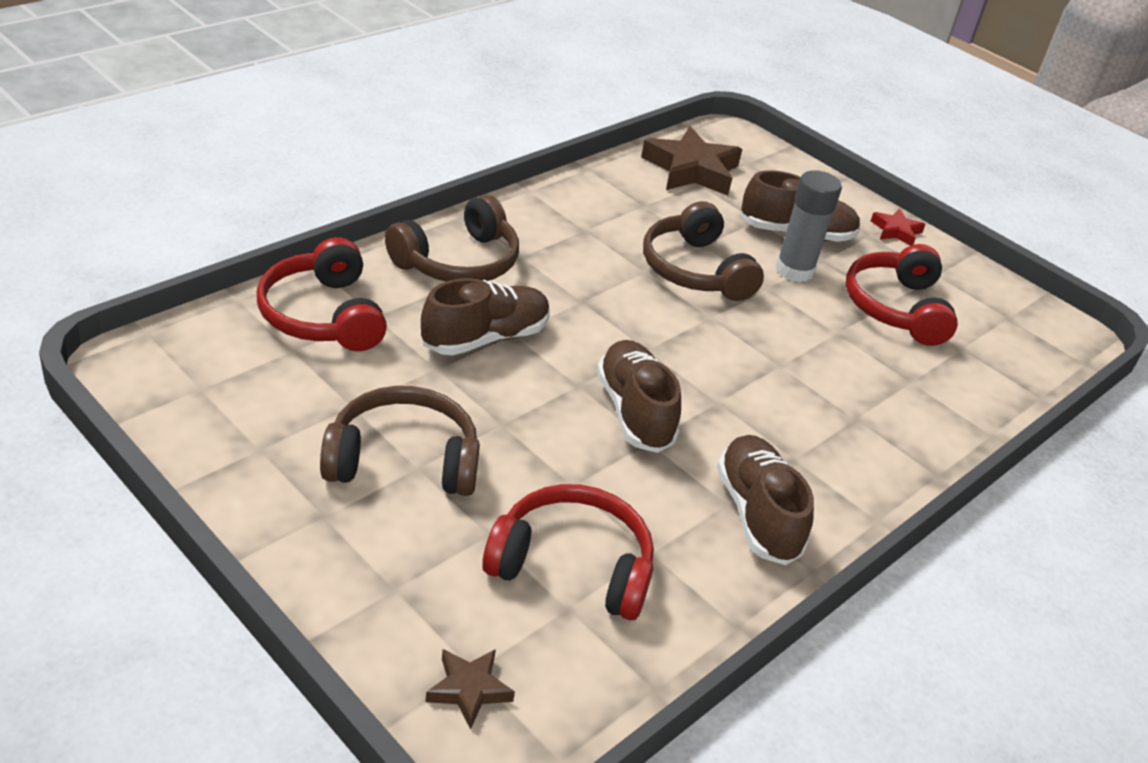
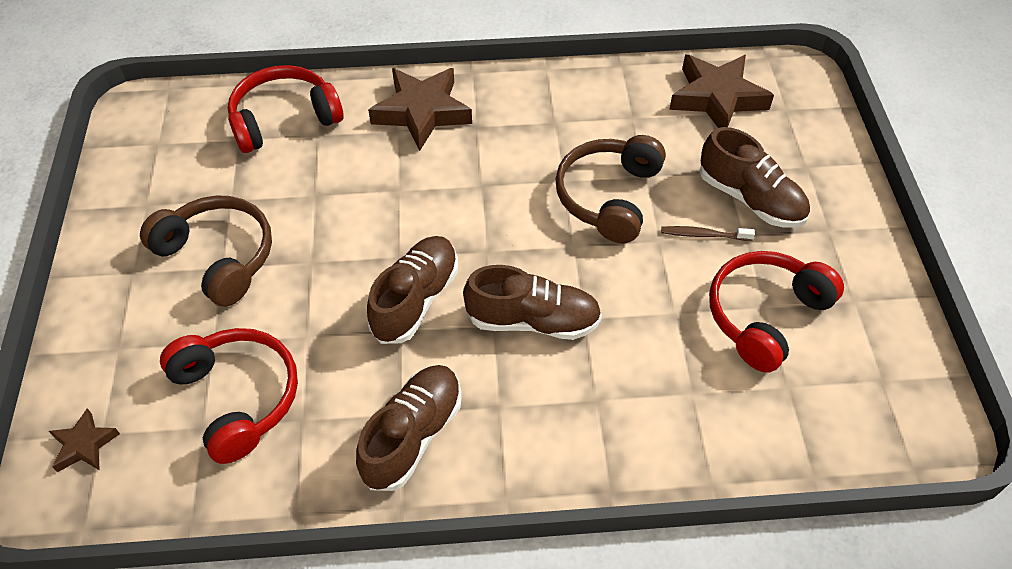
camera: 45 degrees right, 15 degrees up
red headphones [257,237,387,351] -> red headphones turned 45 degrees clockwise [228,65,343,153]
brown headphones [385,195,519,281] -> brown star [368,68,472,151]
brown shoe [421,278,550,355] -> brown shoe moved to [463,265,602,340]
grey glue stick [776,170,842,282] -> brown toothbrush [661,226,755,241]
red star [871,209,925,246] -> none

